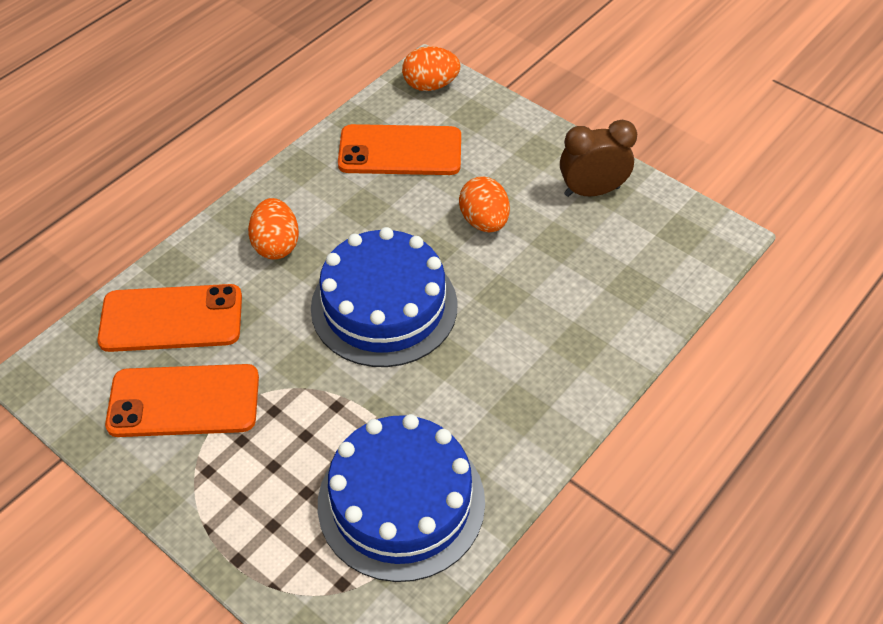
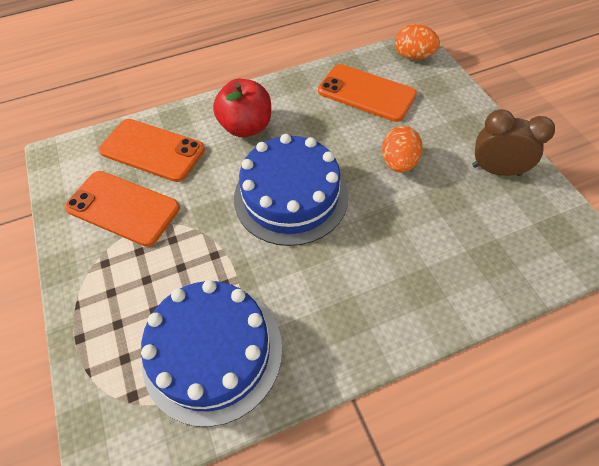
camera: 30 degrees right, 5 degrees up
orange egg [248,198,299,259] -> red apple [213,79,271,137]

